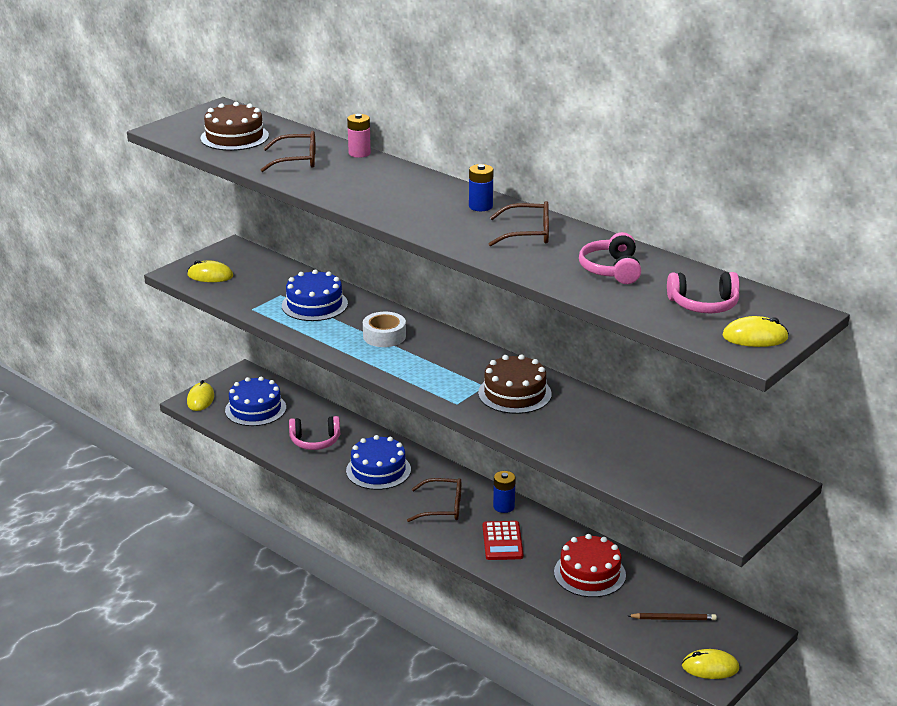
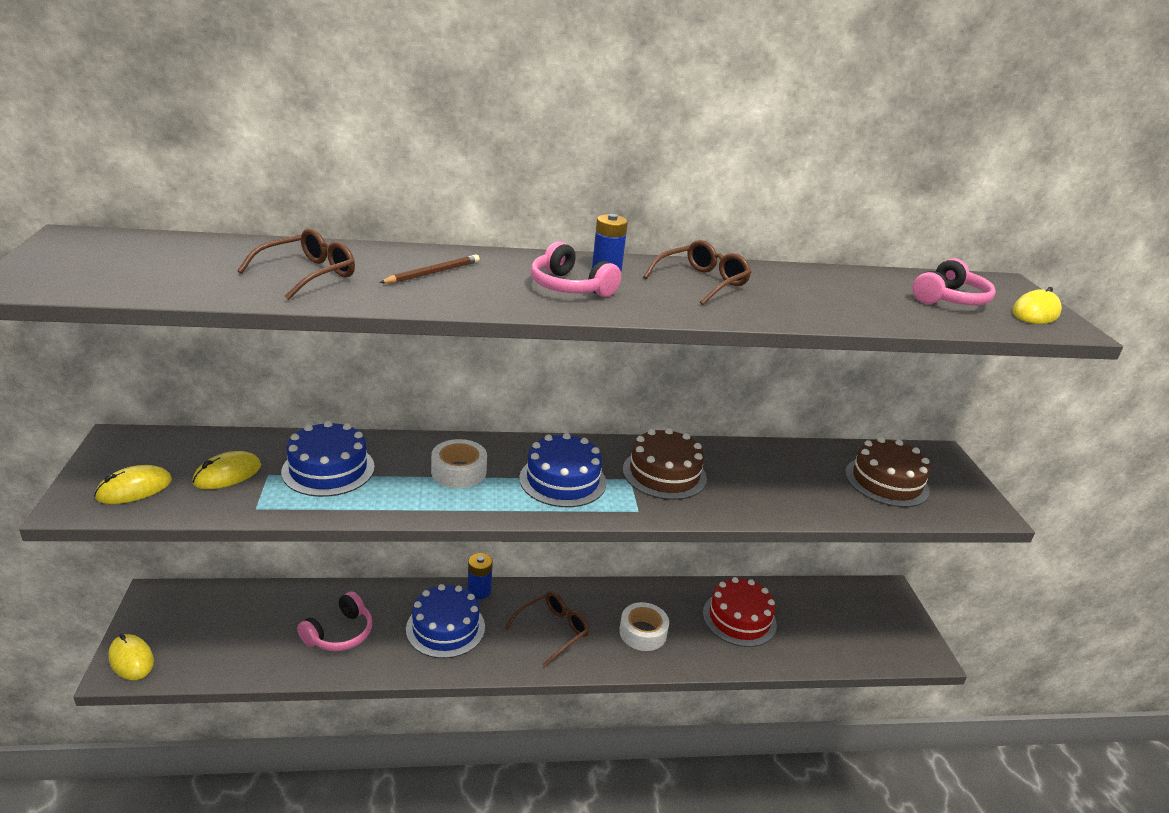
camera: 50 degrees left, 0 degrees up
brown cake [200,102,269,151] -> brown cake moved to [845,437,930,507]
blue cake [225,376,286,426] -> blue cake moved to [519,433,606,507]
pink battery [347,114,371,158] -> none
red calculator [483,521,523,560] -> white tape [619,602,669,651]
blue battery [493,471,516,513] -> blue battery moved to [468,553,493,599]
pink headphones [579,232,641,284] -> pink headphones moved to [531,242,621,297]
brown pencil [628,613,717,620] -> brown pencil moved to [379,255,480,283]
yellow mouse [682,649,739,679] -> yellow mouse moved to [192,451,261,489]

